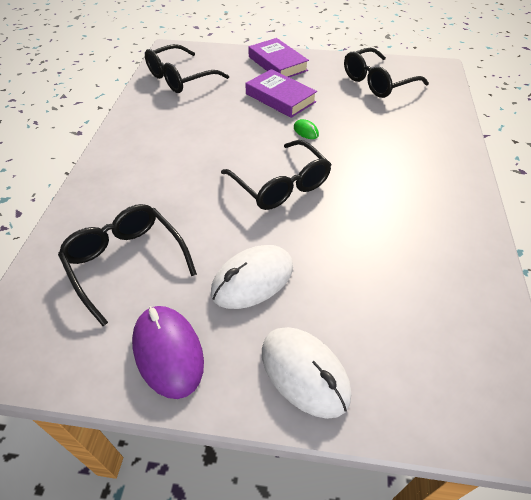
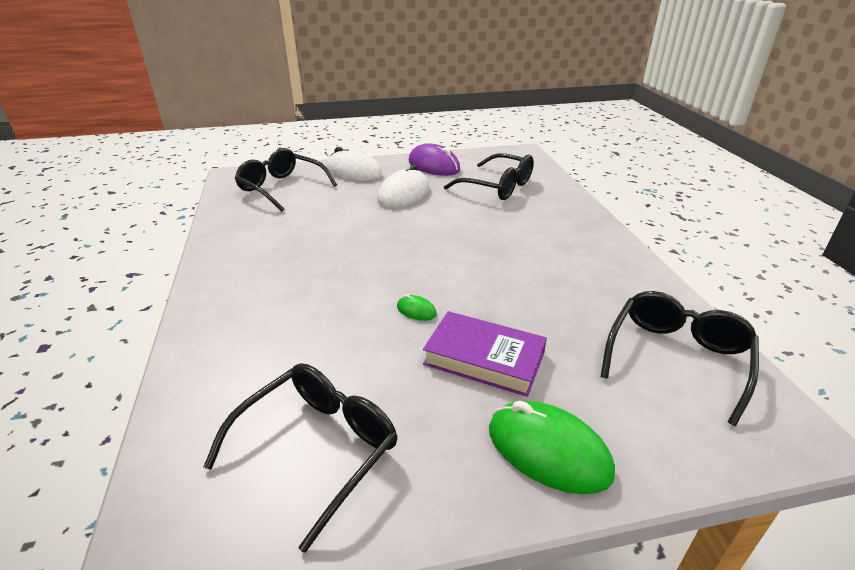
camera: 160 degrees right, 15 degrees down
black glasses [221,140,332,210] -> black glasses moved to [235,148,337,212]
purple book [248,38,309,77] -> green mouse [489,401,615,494]

